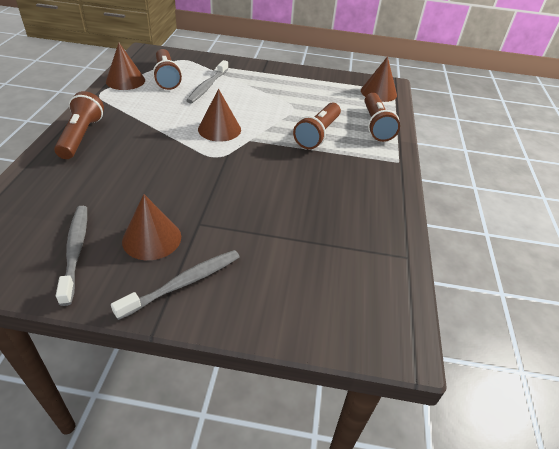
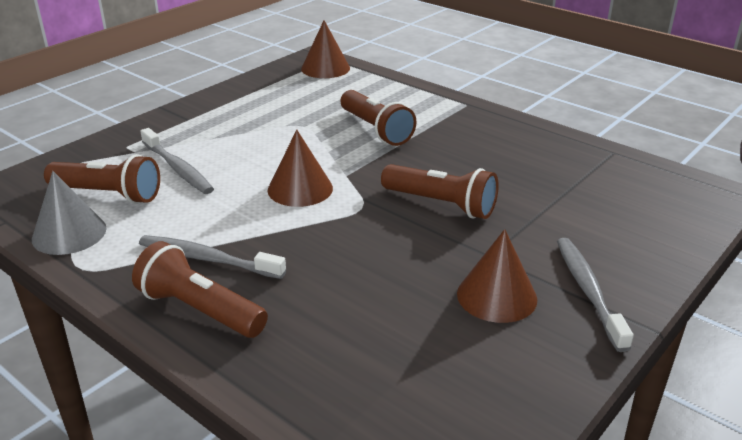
camera: 55 degrees left, 10 degrees down
grey toothbrush [56,206,87,306] -> grey toothbrush moved to [139,235,286,279]
brown cone [106,43,145,90] -> grey cone [32,171,107,255]
brown flashlight [364,93,400,142] -> brown flashlight moved to [381,164,499,219]

